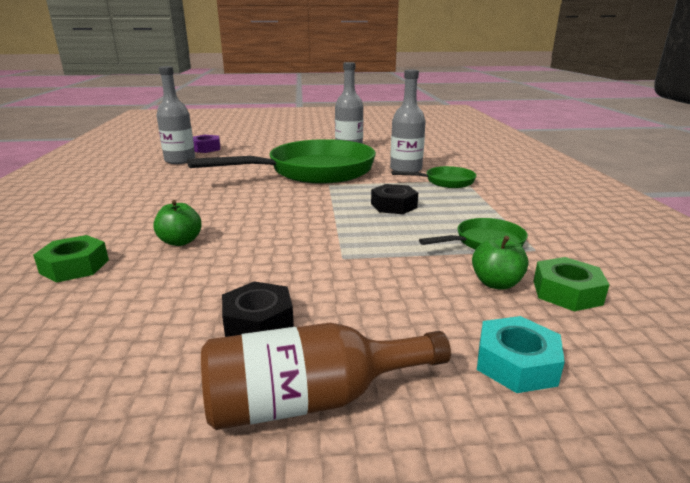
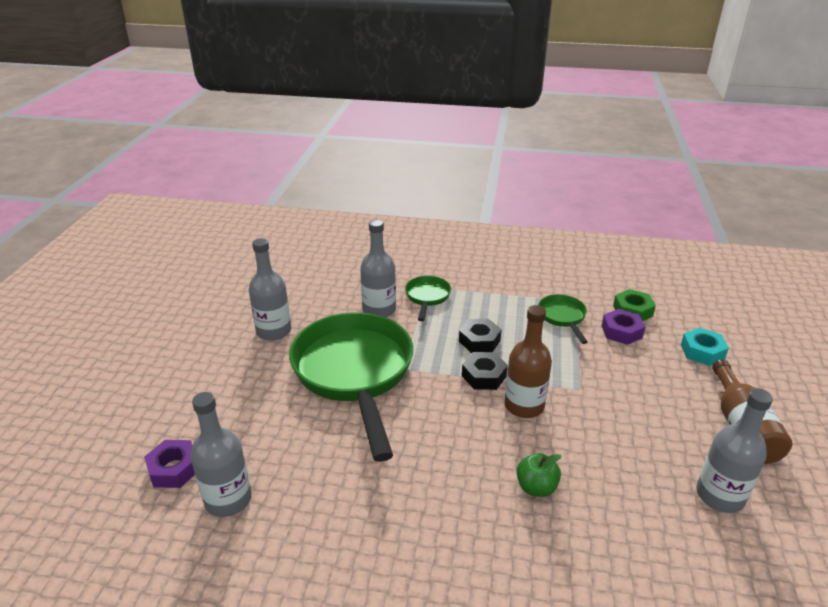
camera: 75 degrees left, 10 degrees up
green nut [33,235,109,282] -> none
black nut [222,281,294,337] -> black nut moved to [462,352,508,390]
green apple [472,236,528,290] -> purple nut [602,309,645,345]
none -> brown bottle [504,305,552,418]
none -> grey bottle [696,388,773,513]

